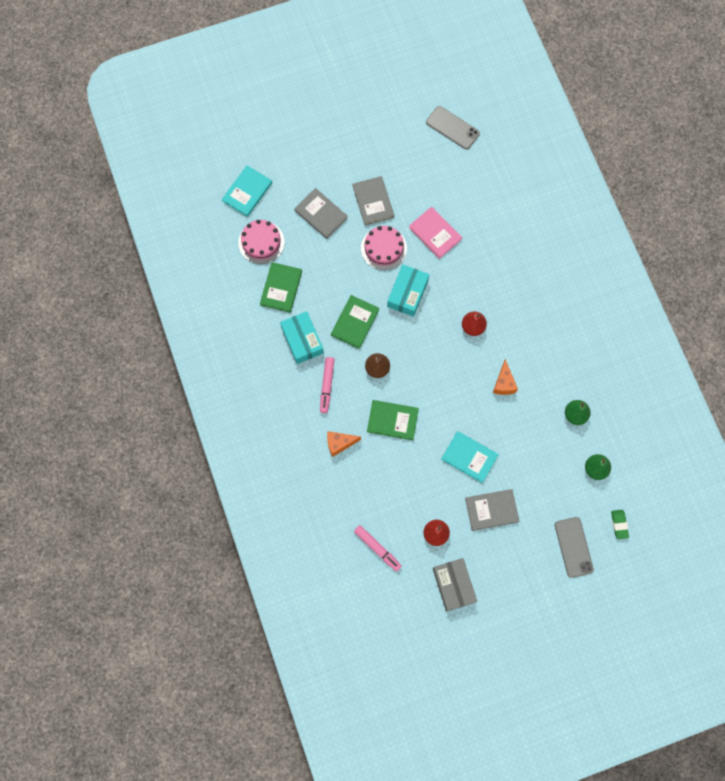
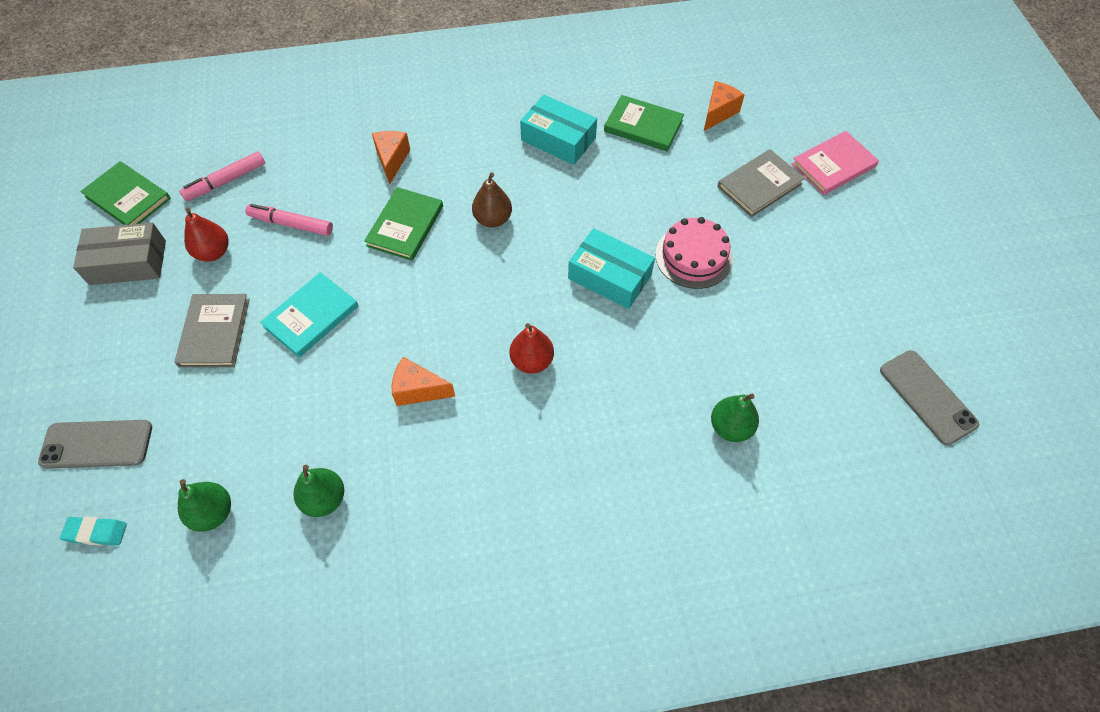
camera: 100 degrees right, 15 degrees down
turquoise book [222,165,272,217] -> none
pink cake [238,220,285,264] -> orange cheese [704,81,744,131]
turquoise box [280,311,324,364] -> turquoise box turned 45 degrees clockwise [520,95,597,165]
pink marker [320,357,335,413] -> pink marker moved to [245,204,333,236]
green book [331,295,379,349] -> green book moved to [80,161,171,225]
grey book [352,176,394,226] -> none
pink book [409,207,462,259] -> pink book moved to [791,131,879,195]
grey phone [426,106,480,150] -> grey phone turned 75 degrees counterclockwise [880,350,979,445]
green eraser [611,510,629,539] -> turquoise eraser [60,517,127,546]
none -> green pear [711,394,759,442]

